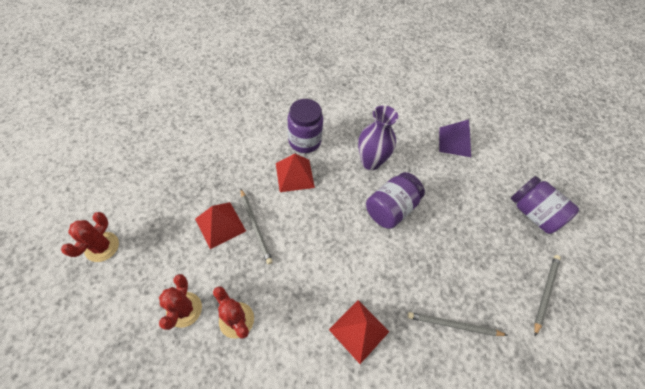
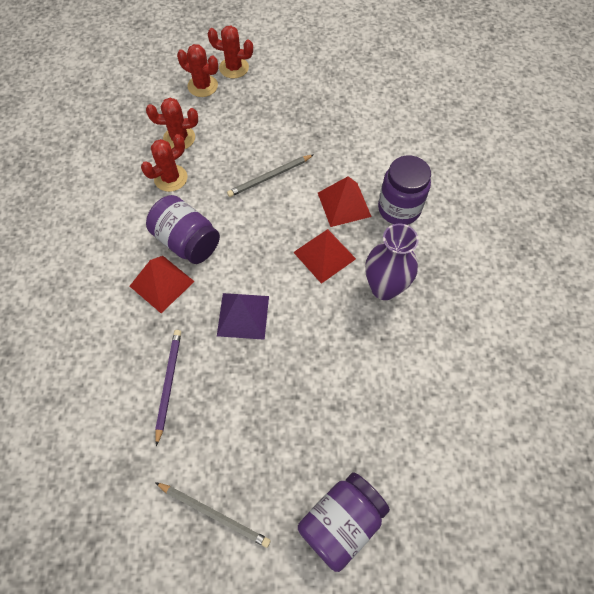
camera: 90 degrees right, 5 degrees up
red pyramid [195,202,246,249] -> red pyramid moved to [293,229,356,284]
purple jar [366,172,425,229] -> purple jar moved to [146,195,220,264]
grey pencil [408,312,507,336] -> purple pencil [155,330,181,446]
purple pyramid [439,119,471,157] -> purple pyramid moved to [217,293,269,340]
none -> red cactus [177,44,218,97]

